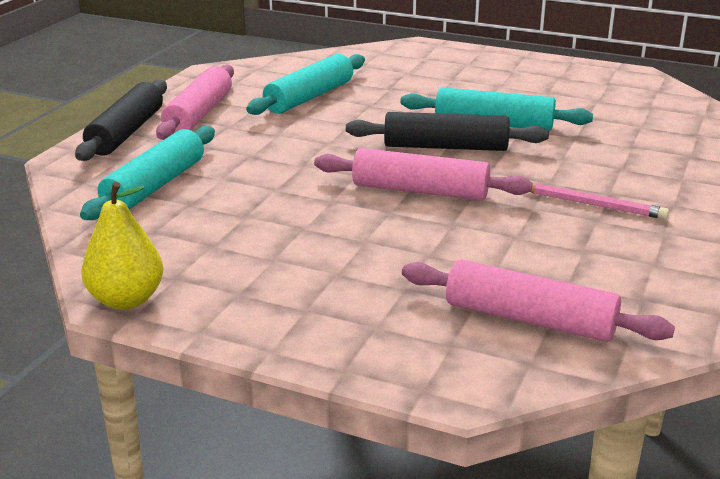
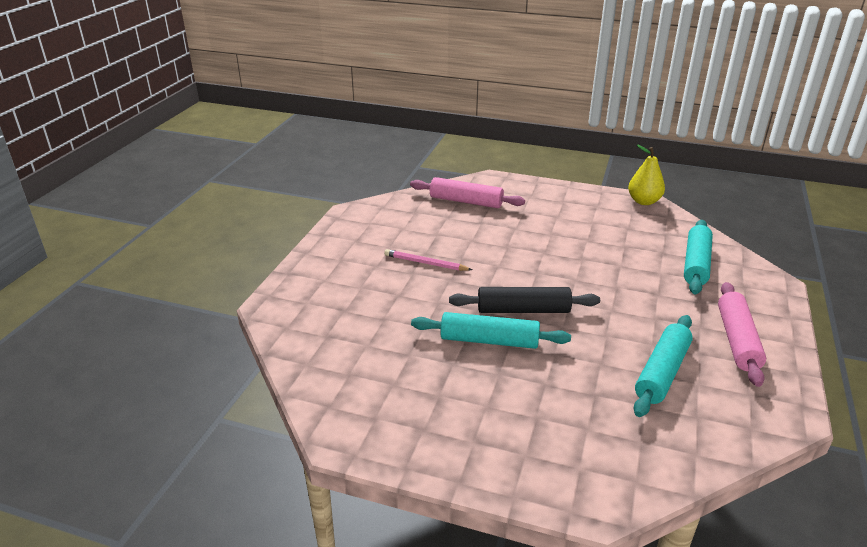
camera: 175 degrees right, 5 degrees up
black rolling pin [75,79,167,161] -> none
pink rolling pin [314,148,532,201] -> none

